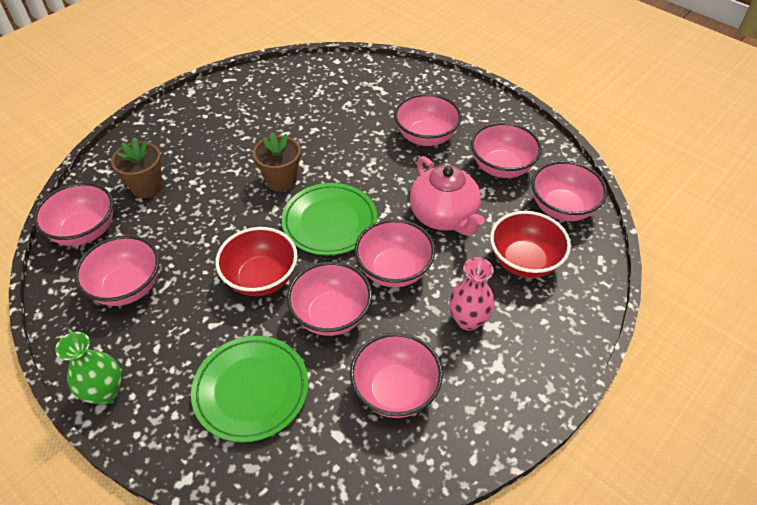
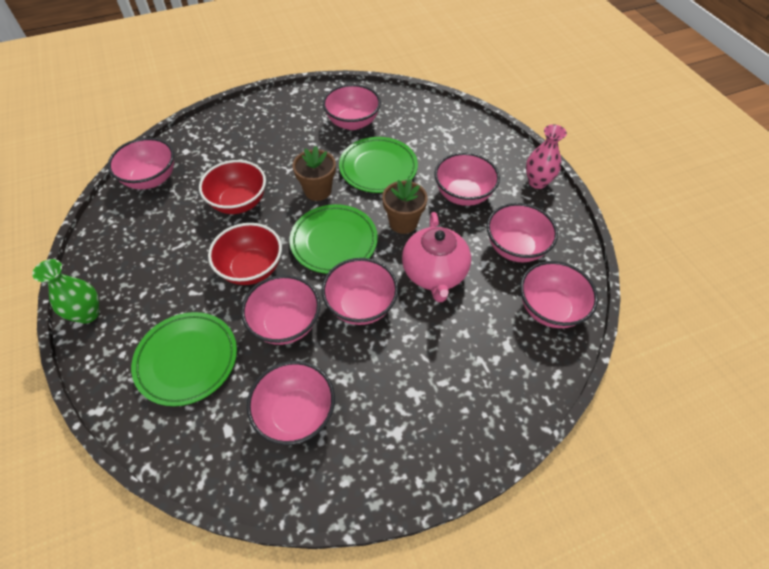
camera: 25 degrees right, 5 degrees up
pink bowl [74,235,160,306] -> pink bowl moved to [323,84,381,130]
brown flower pot [111,138,163,198] -> brown flower pot moved to [382,179,428,234]
pink vase [449,257,495,331] -> pink vase moved to [526,124,567,189]
red bowl [490,211,571,278] -> red bowl moved to [199,160,266,214]
none -> green plate [339,137,418,193]

